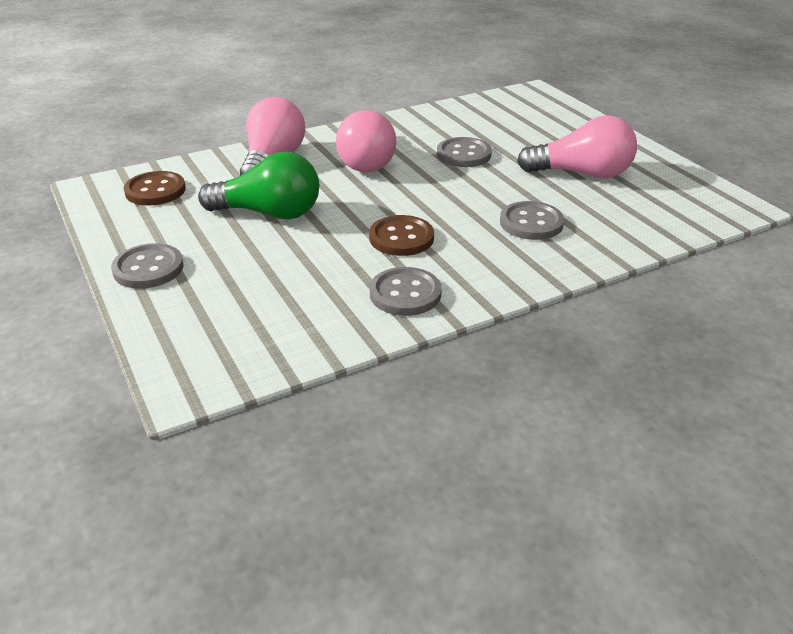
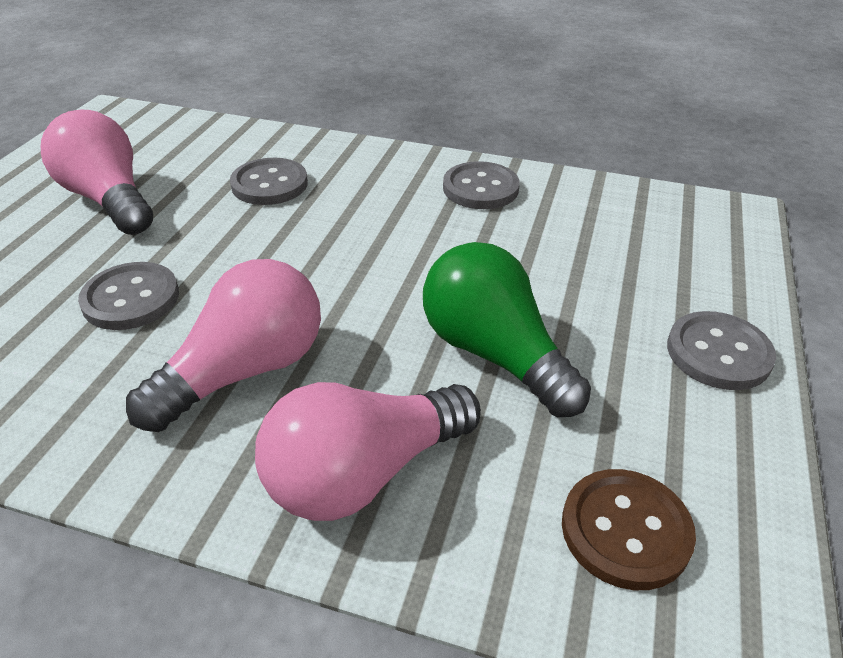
camera: 135 degrees left, 5 degrees up
brown button [369,215,434,256] -> none

